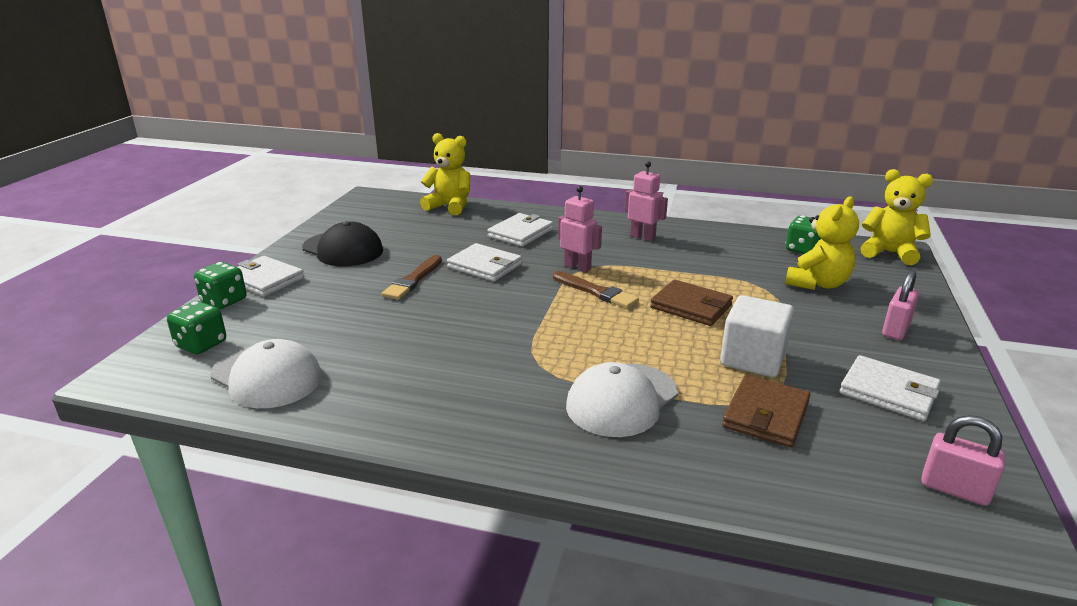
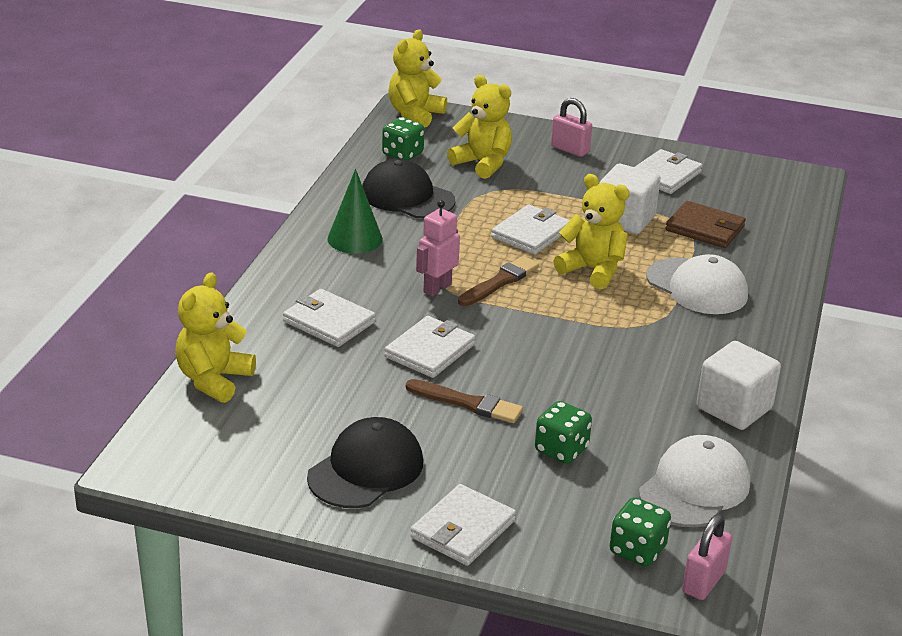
camera: 90 degrees left, 5 degrees up
green dice [194,262,246,309] -> green dice moved to [535,401,592,464]
pink robot [625,161,668,241] -> green cone [328,169,383,254]
brown wallet [650,280,733,326] -> white wallet [491,204,570,255]
pink padlock [921,415,1005,506] -> pink padlock moved to [682,514,732,600]
none -> black cap [363,159,455,218]
none -> yellow teddy bear [554,174,630,289]
none -> white cube [696,341,781,430]

